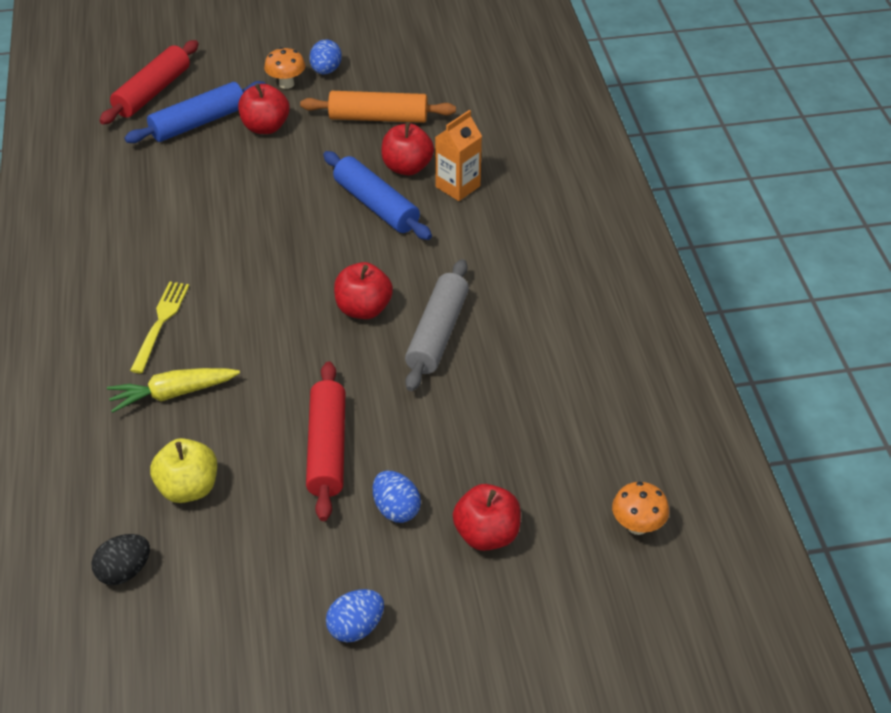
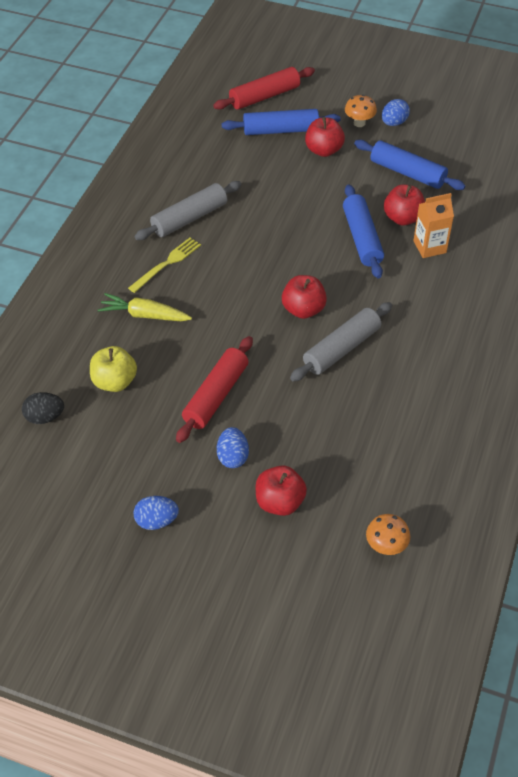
camera: 30 degrees right, 5 degrees up
orange rolling pin [300,91,456,123] -> blue rolling pin [354,140,465,190]
none -> grey rolling pin [135,181,242,240]

